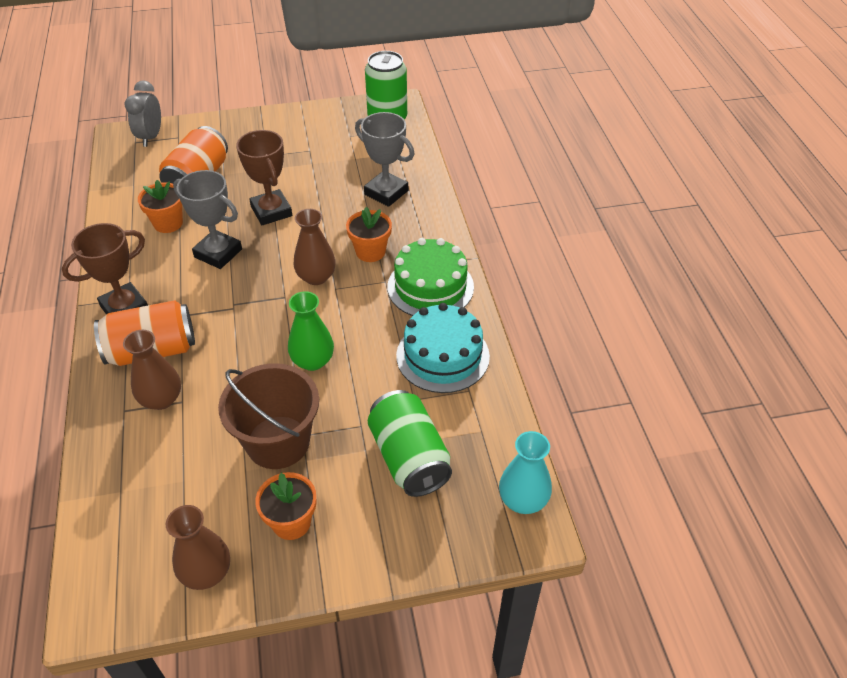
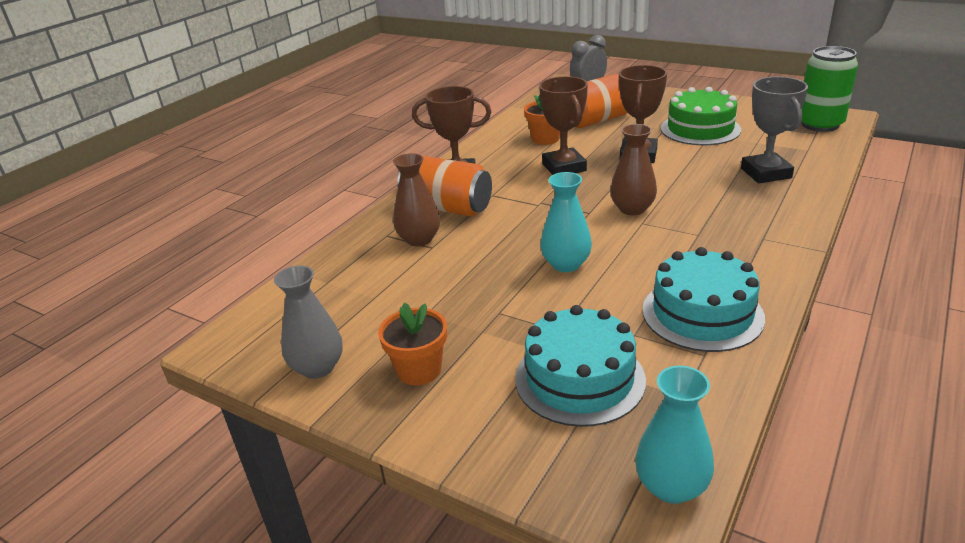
camera: 45 degrees right, 15 degrees down
brown vase [166,505,230,590] -> grey vase [274,265,343,379]
grey trophy [173,170,242,269] -> brown trophy [539,76,588,175]
brown bucket [218,363,319,469] -> none
green vase [288,291,334,371] -> turquoise vase [540,172,592,272]
orange flower pot [346,207,392,262] -> none
green can [368,390,452,497] -> turquoise cake [515,305,646,427]
green cake [387,238,474,316] -> green cake moved to [661,87,741,145]

